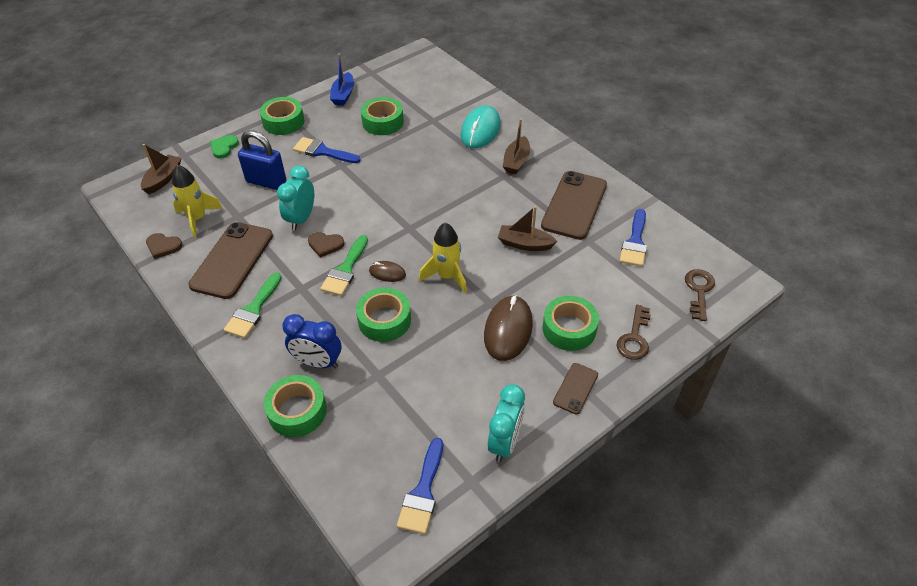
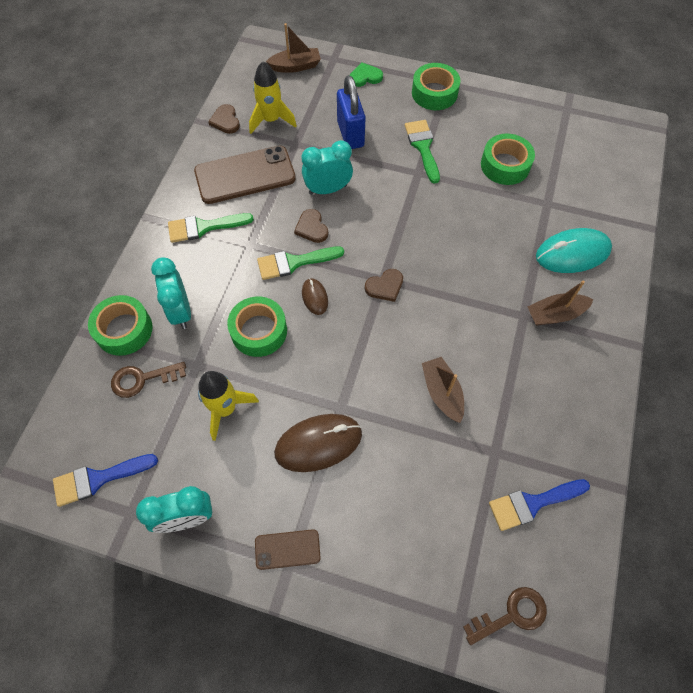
camera: 55 degrees right, 15 degrees up
blue clock [282,314,342,368] -> turquoise clock [151,257,191,329]
blue brush [293,137,361,163] -> green brush [405,120,440,184]
blue boat [330,53,354,106] -> none
yellow rocket [419,222,467,293] -> yellow rocket moved to [198,371,259,441]
brown phone [541,171,607,240] -> none
green tape [543,296,599,351] -> none
brown key [617,305,651,360] -> brown key moved to [111,362,186,398]
none -> brown heart [365,269,403,302]

